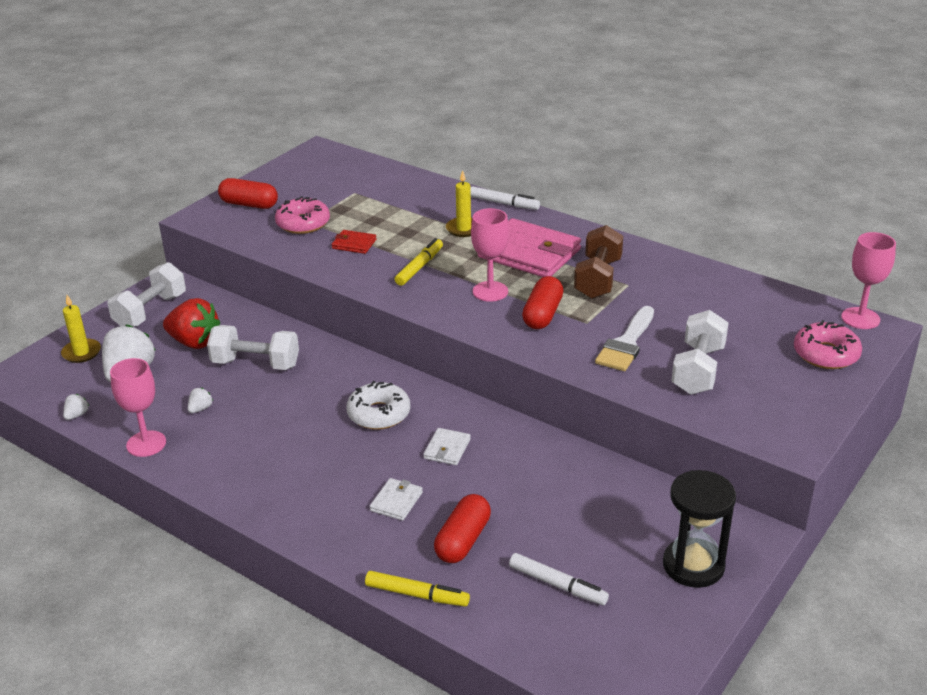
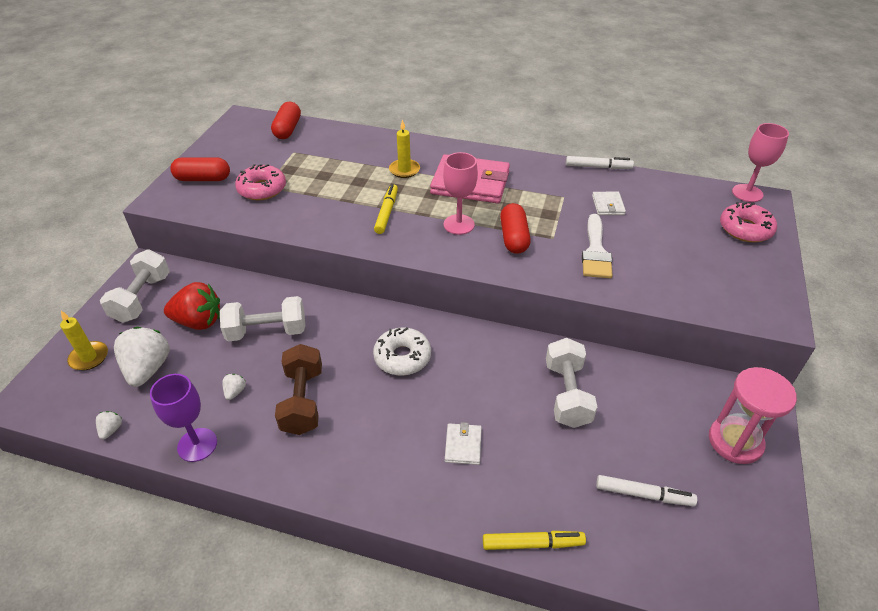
camera: 20 degrees left, 10 degrees up
pink goblet [110,358,166,457] -> purple goblet [150,374,217,462]
red wallet [332,230,377,254] -> none
white wallet [423,428,471,465] -> white wallet moved to [592,192,626,215]
red capsule [434,494,491,563] -> red capsule moved to [271,102,301,139]
white marker [470,186,540,210] -> white marker moved to [566,156,634,169]
brown dumbbell [574,225,623,299] -> brown dumbbell moved to [275,344,322,435]
black hourglass [663,470,736,588] -> pink hourglass [709,367,797,464]
white dumbbell [671,310,729,395] -> white dumbbell moved to [546,338,597,428]

